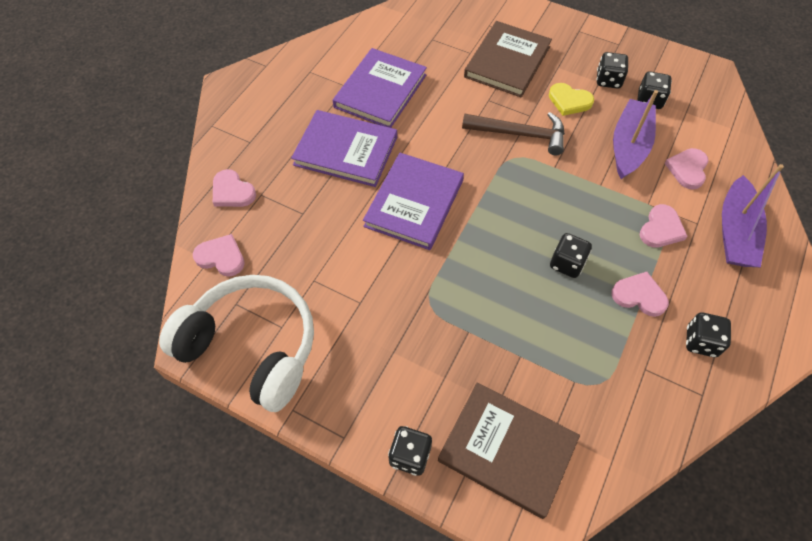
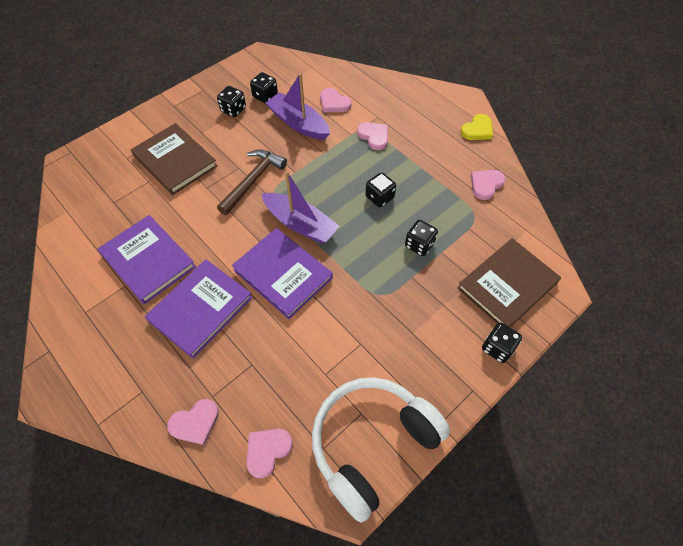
camera: 70 degrees left, 0 degrees up
yellow heart [549,83,594,116] -> yellow heart moved to [461,114,493,140]
pink heart [611,272,669,317] -> pink heart moved to [471,170,506,200]
black dice [686,312,731,357] -> black dice moved to [405,220,438,256]
purple boat [722,164,784,267] -> purple boat moved to [262,171,339,243]

